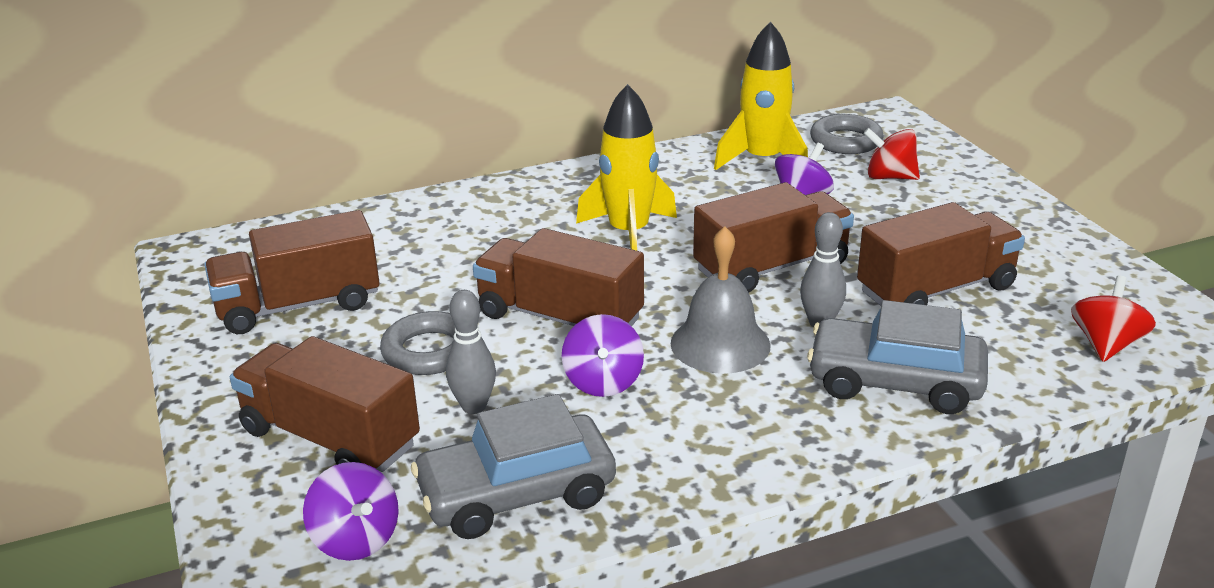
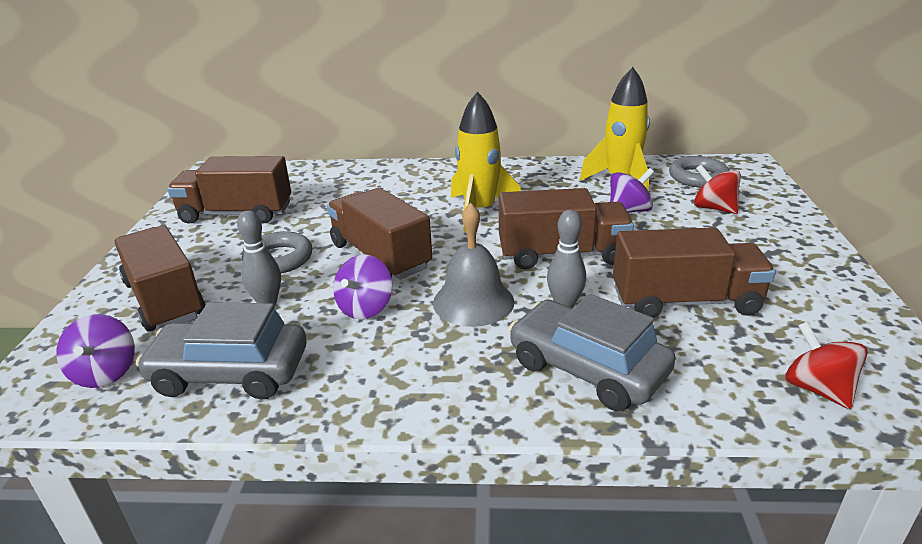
camera: 25 degrees right, 0 degrees up
red spinning top [1071,276,1156,362] -> red spinning top turned 75 degrees counterclockwise [785,322,868,409]

